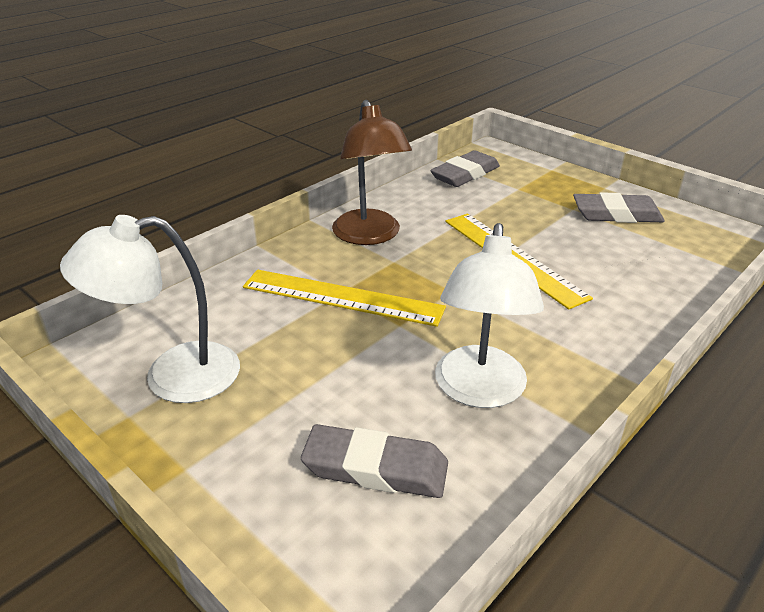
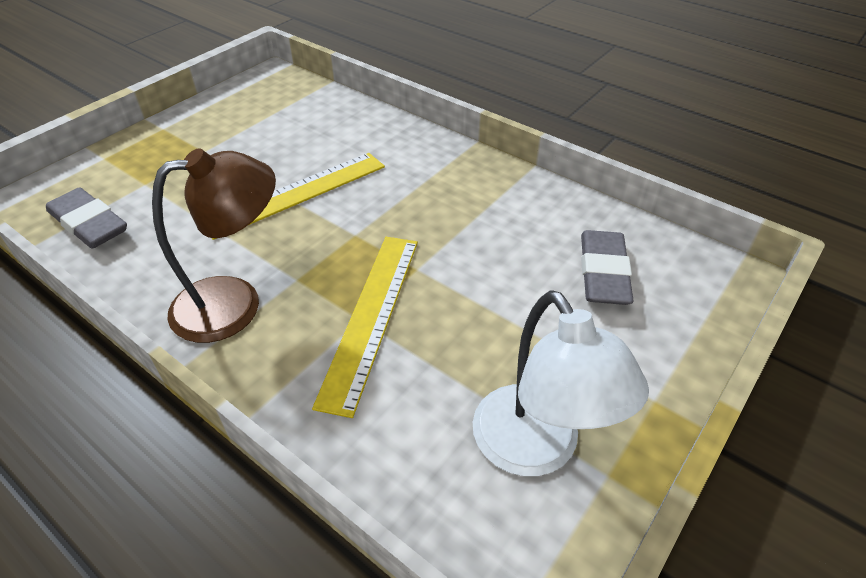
camera: 95 degrees left, 10 degrees up
white lamp [435,223,544,408] -> none
grey eraser [573,192,665,223] -> none

